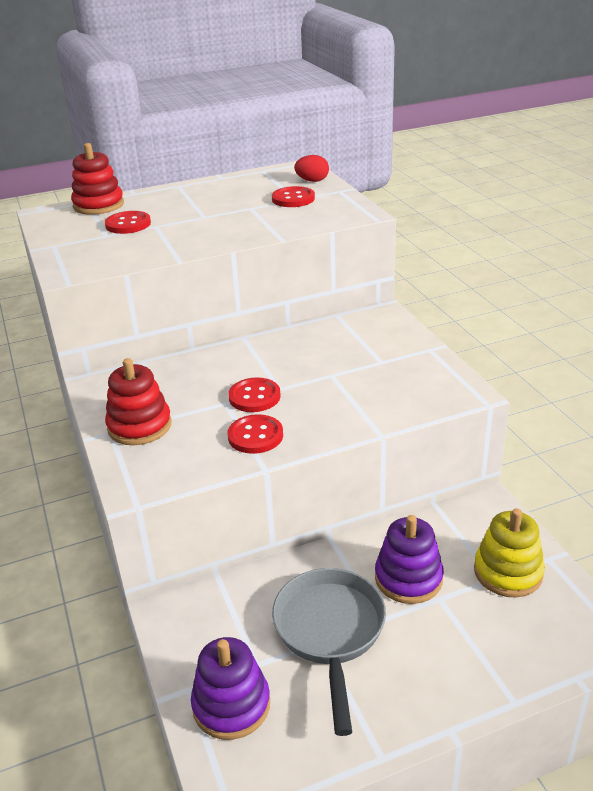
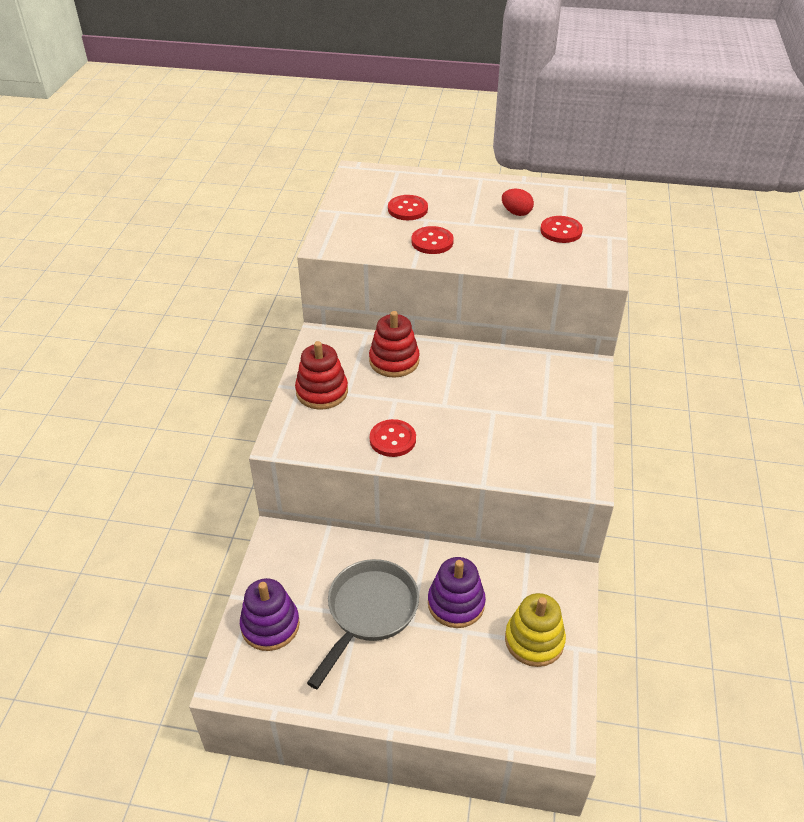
camera: 30 degrees right, 10 degrees up
red stacking toy [71,143,124,215] -> red stacking toy moved to [369,311,420,378]
red button [228,377,281,412] -> red button moved to [411,226,454,254]
red egg [294,155,329,182] -> red egg moved to [502,189,534,216]

